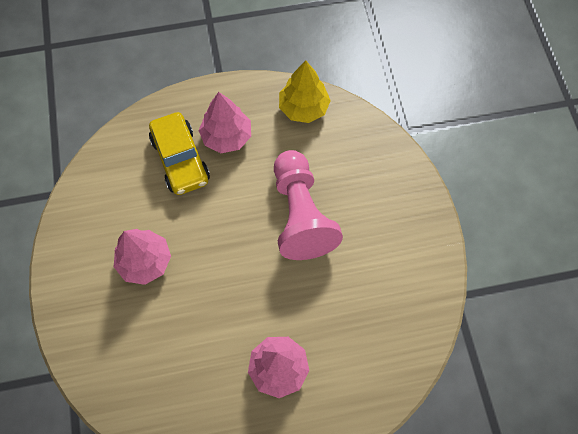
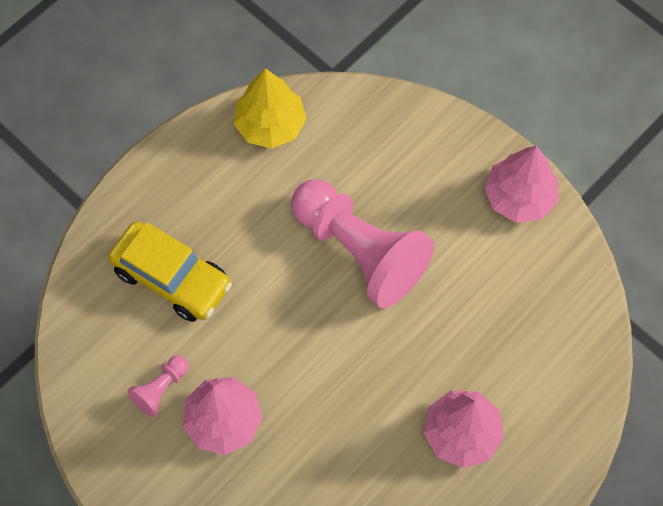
camera: 35 degrees left, 0 degrees up
pink tree [199,92,251,153] -> pink tree moved to [484,146,558,223]
none -> pink pawn [127,355,189,417]

